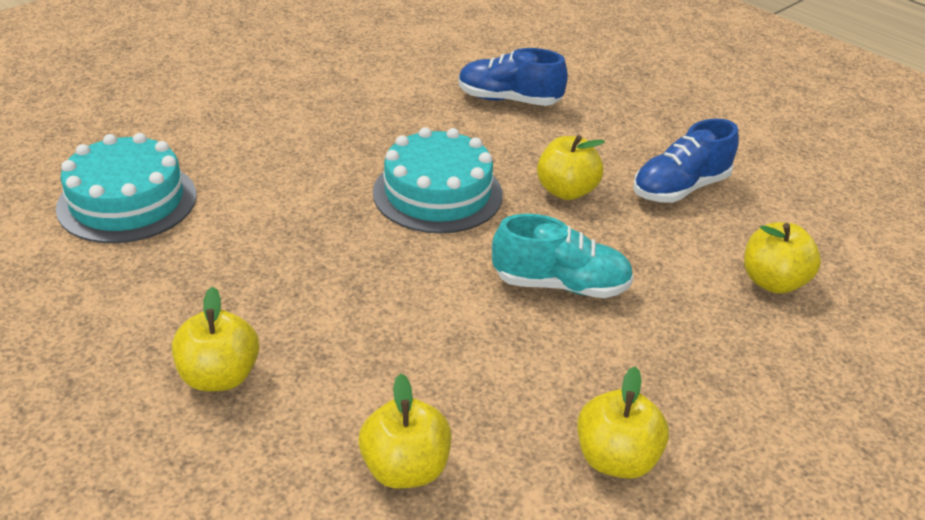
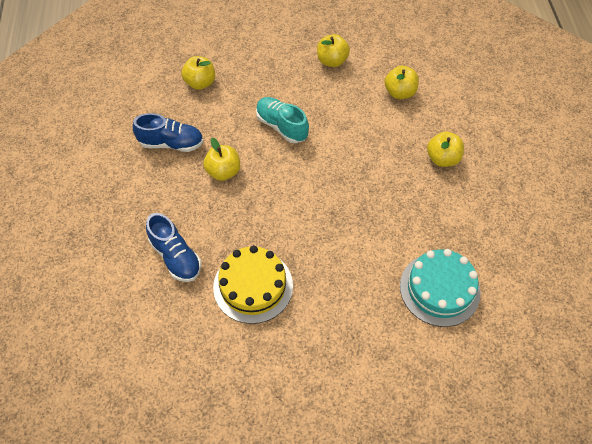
camera: 140 degrees left, 20 degrees up
turquoise cake [373,127,503,234] -> none
none -> yellow cake [213,245,293,324]

